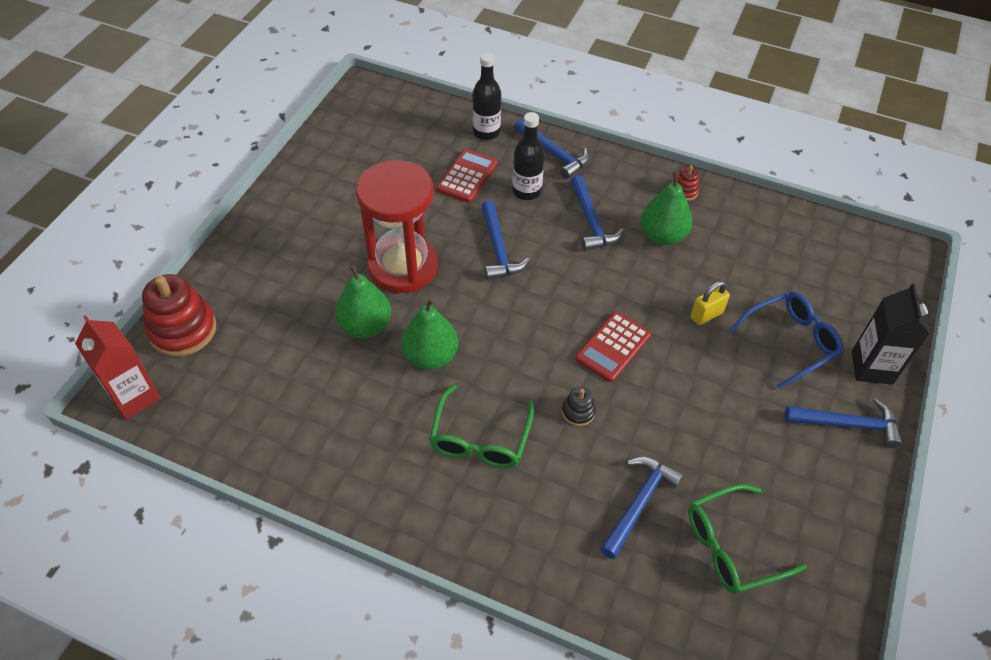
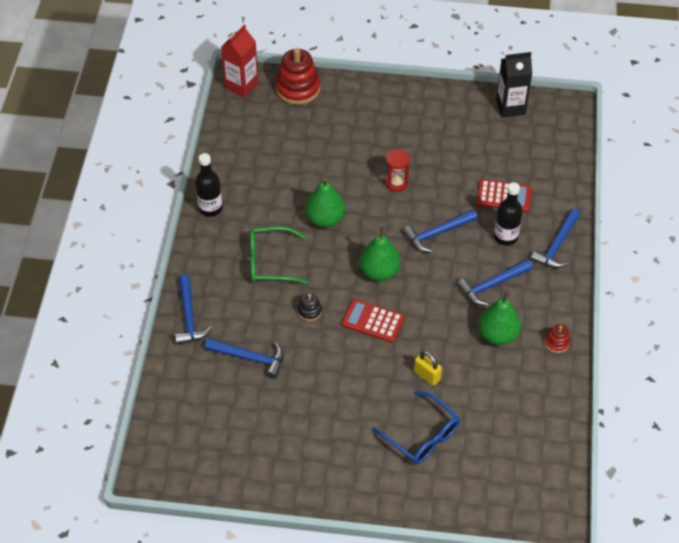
camera: 75 degrees right, 0 degrees up
green pear [335,264,391,338] -> green pear moved to [359,227,401,281]
red hourglass [356,160,437,293] -> red hourglass [385,149,410,192], size x0.45
black bottle [472,53,501,140] -> black bottle moved to [195,153,222,217]
green glasses [688,484,807,594] -> none
blue hammer [785,398,902,448] -> blue hammer moved to [175,275,212,345]
black carton [852,283,930,385] -> black carton moved to [496,52,532,118]

